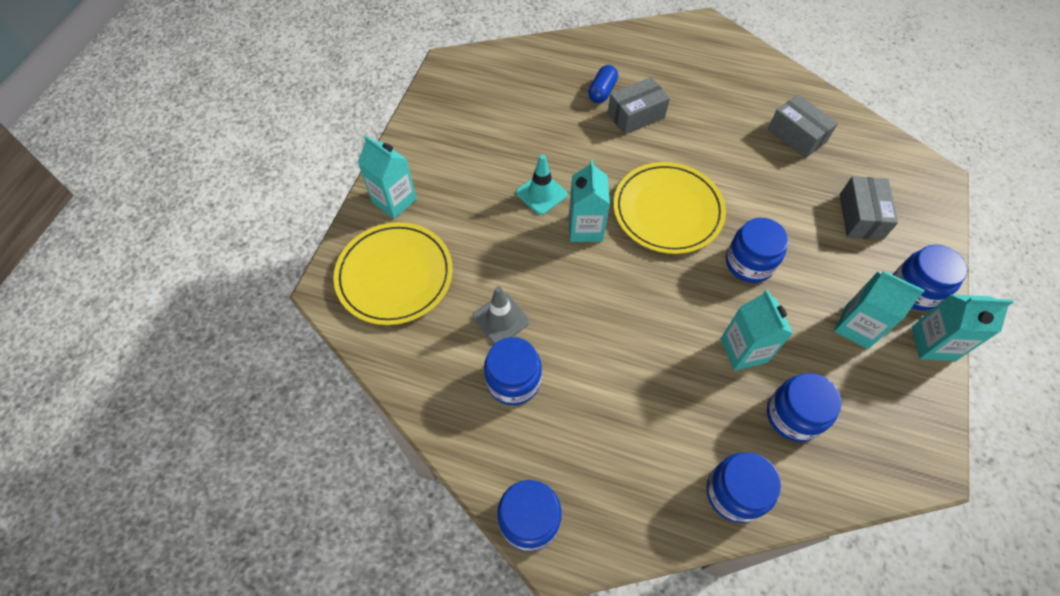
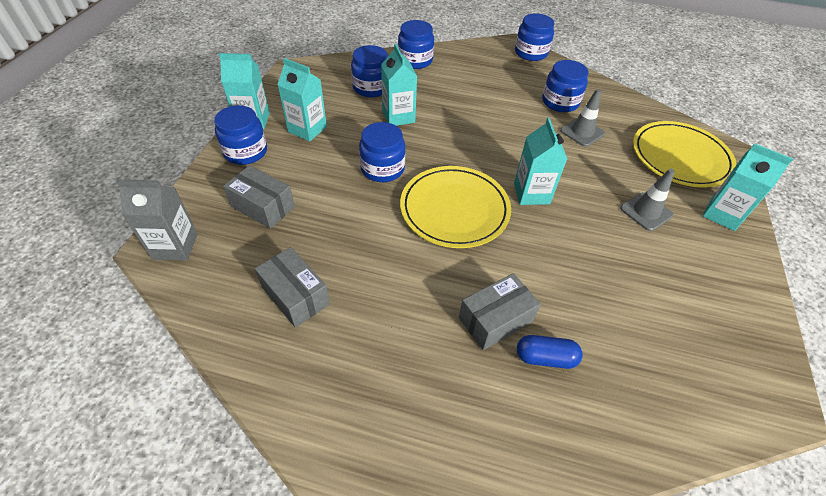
camera: 175 degrees right, 10 degrees down
turquoise traffic cone [516,154,568,215] -> none
blue capsule [588,65,618,103] -> blue capsule turned 75 degrees clockwise [517,335,583,369]
grey box [840,176,898,240] -> grey box turned 60 degrees counterclockwise [223,165,295,229]
none -> grey carton [116,179,198,261]
none -> grey traffic cone [620,169,675,231]

